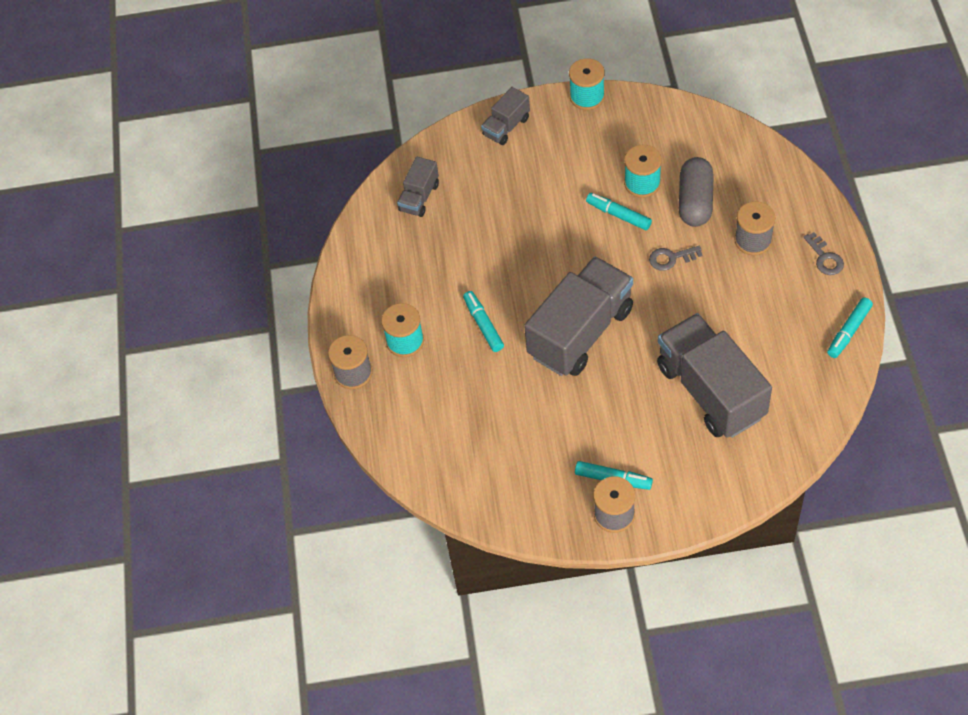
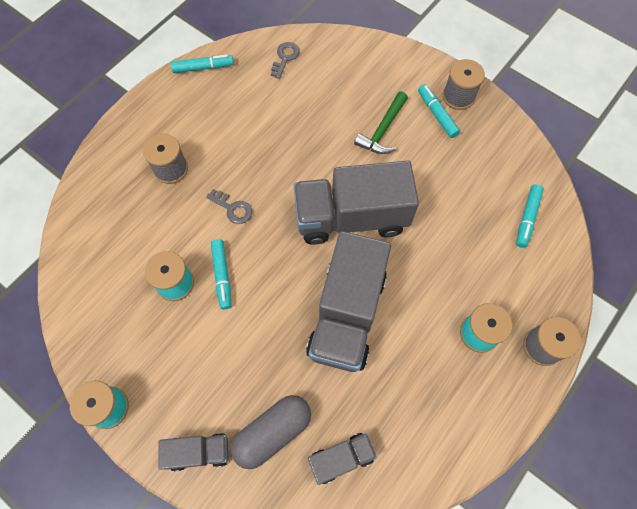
camera: 140 degrees left, 10 degrees up
turquoise marker [463,291,504,352] -> turquoise marker moved to [516,184,544,248]
grey truck [657,313,772,438] -> grey truck moved to [306,231,391,372]
grey capsule [679,157,714,227] -> grey capsule moved to [230,395,311,469]
grey key [804,232,844,275] -> grey key moved to [271,42,300,79]
none -> green hammer [354,91,408,154]

